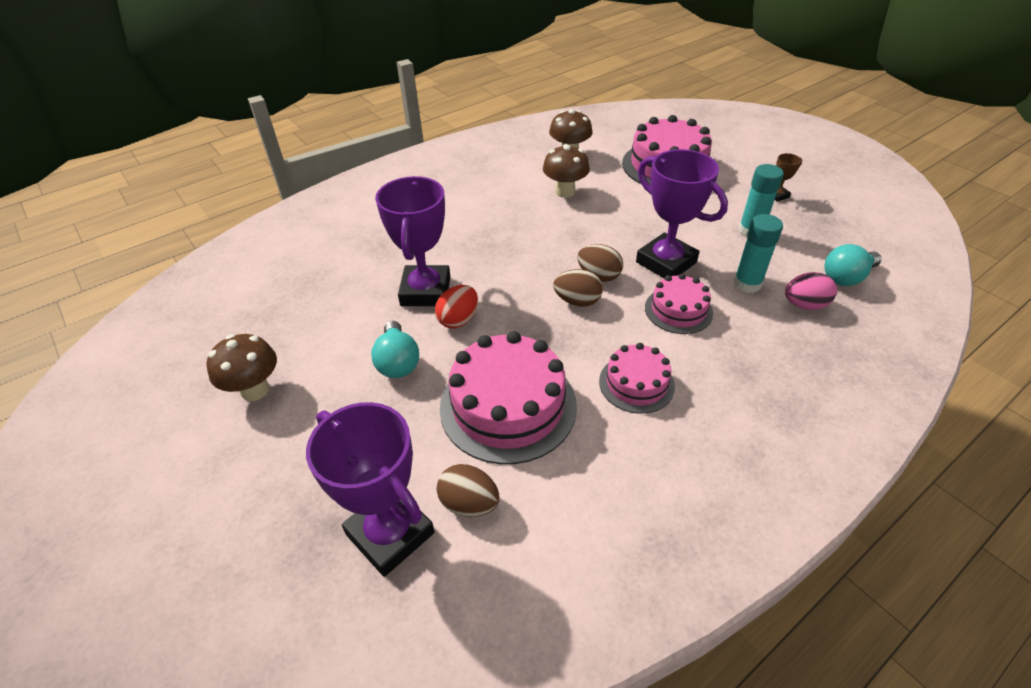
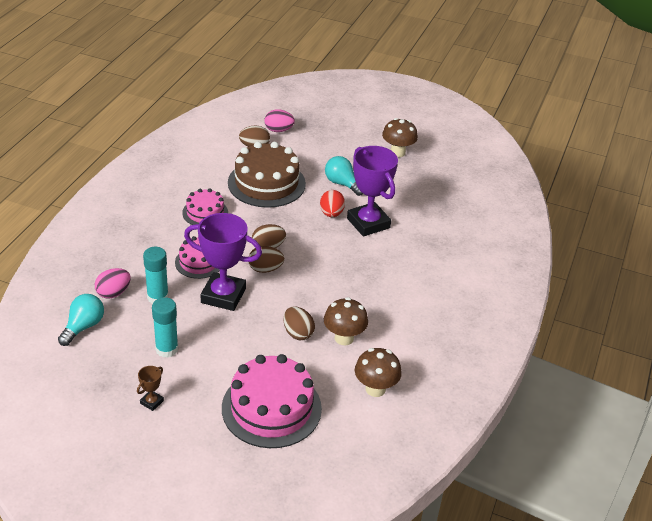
camera: 145 degrees right, 5 degrees down
purple trophy [306,402,435,577] -> pink egg [265,109,295,132]
pink cake [440,331,577,464] -> brown cake [228,142,306,208]
none -> brown egg [284,307,315,340]

